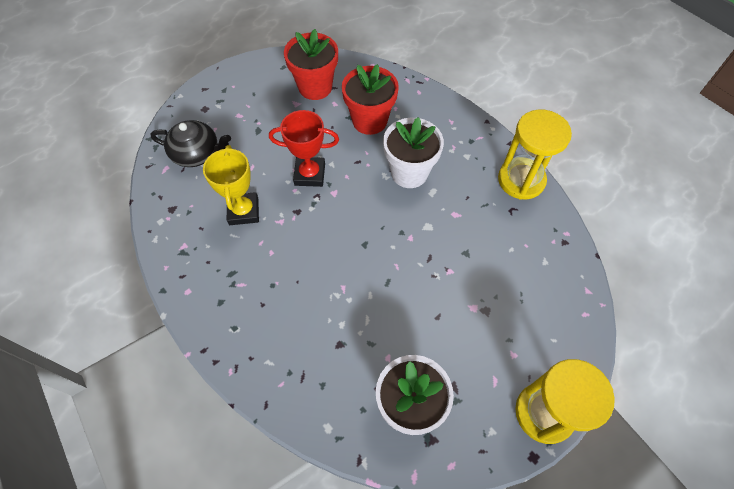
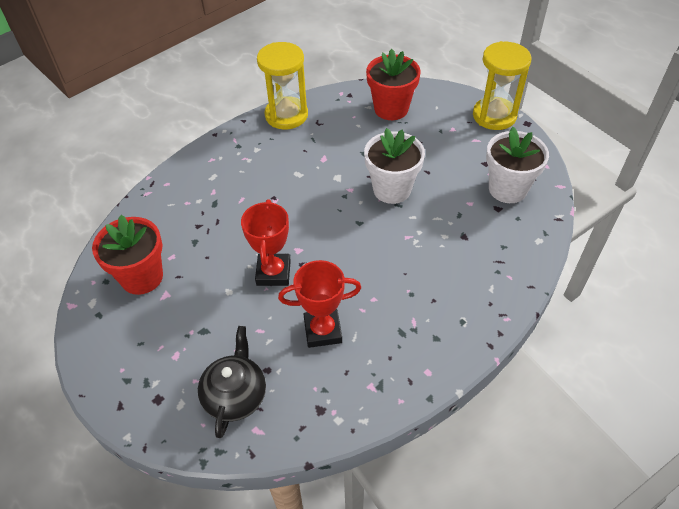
camera: 90 degrees left, 10 degrees down
yellow trophy [203,145,259,225] -> red trophy [278,260,361,348]
red flower pot [342,64,399,135] -> red flower pot moved to [366,49,420,120]
white flower pot [383,117,444,188] -> white flower pot moved to [364,128,425,204]

